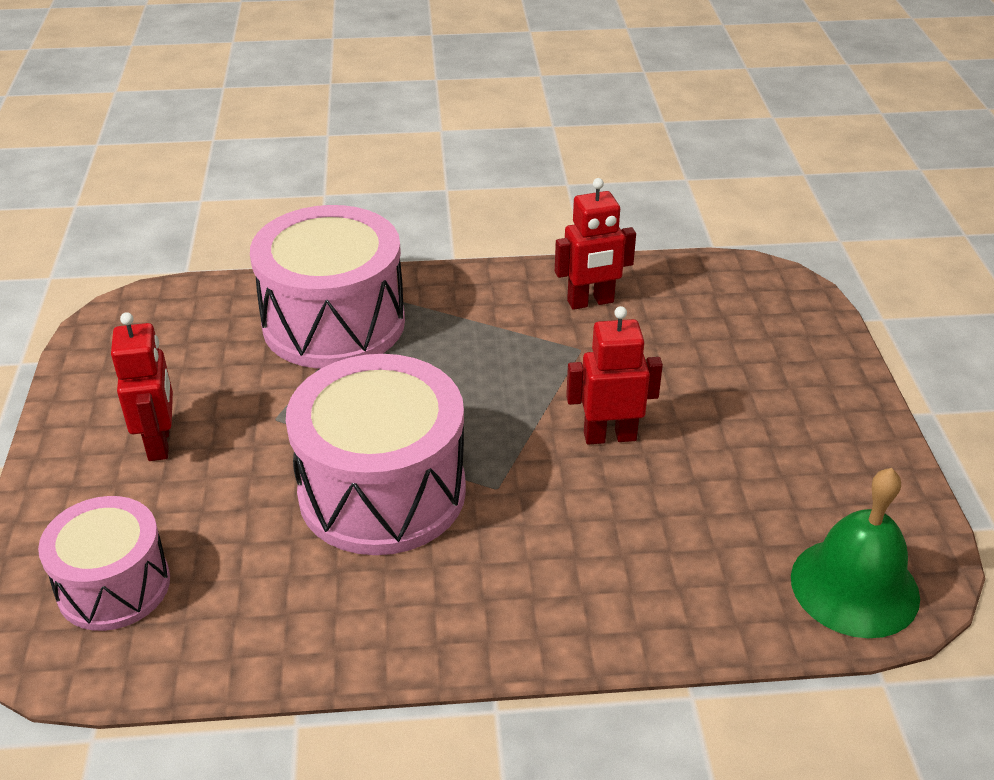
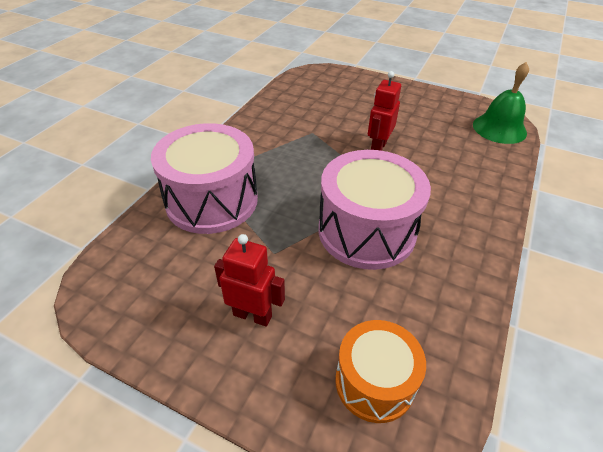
camera: 60 degrees left, 5 degrees up
pink drum [38,496,170,631] -> orange drum [335,320,426,423]
red robot [555,178,636,310] -> none

